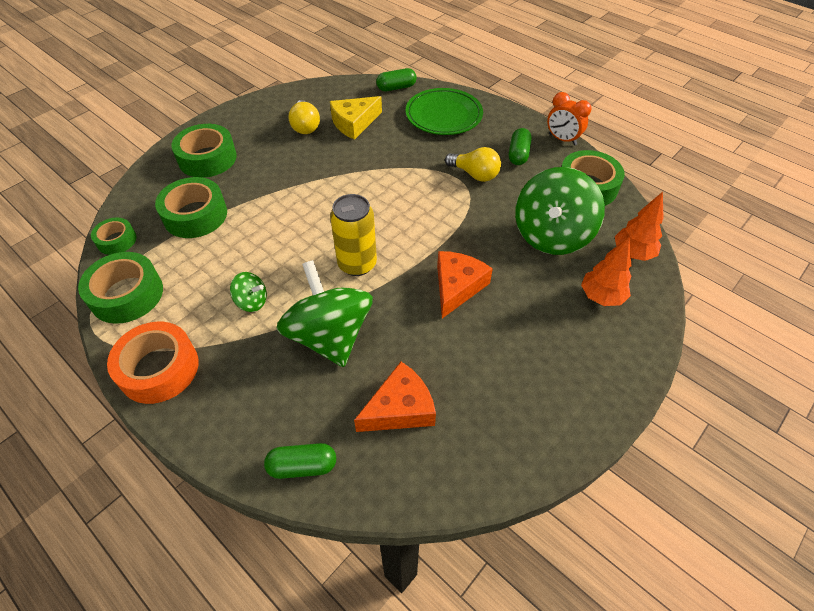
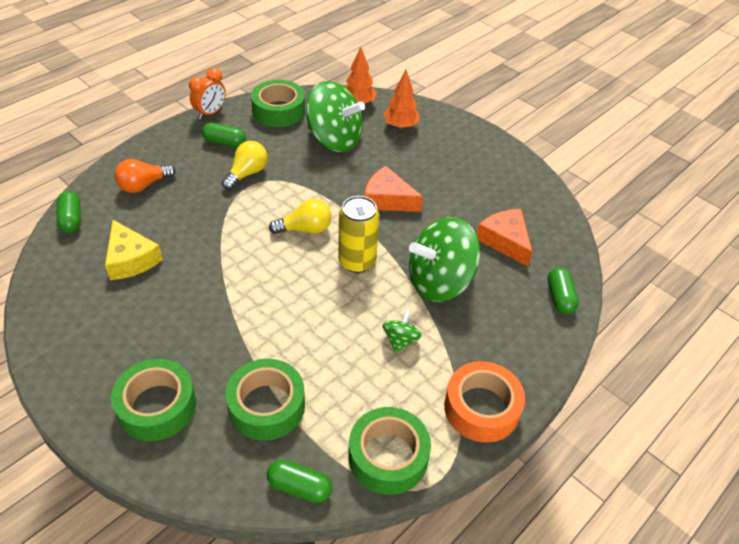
camera: 90 degrees left, 5 degrees down
green tape [91,218,136,255] -> green capsule [267,460,332,503]
yellow light bulb [288,100,320,134] -> yellow light bulb moved to [269,199,332,234]
green plate [405,88,483,135] -> orange light bulb [115,159,175,193]

